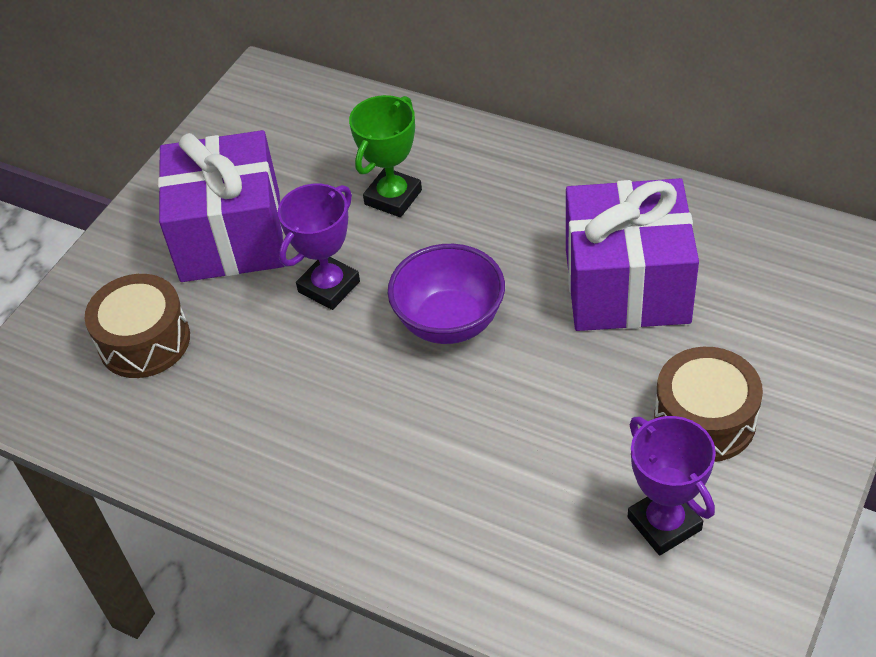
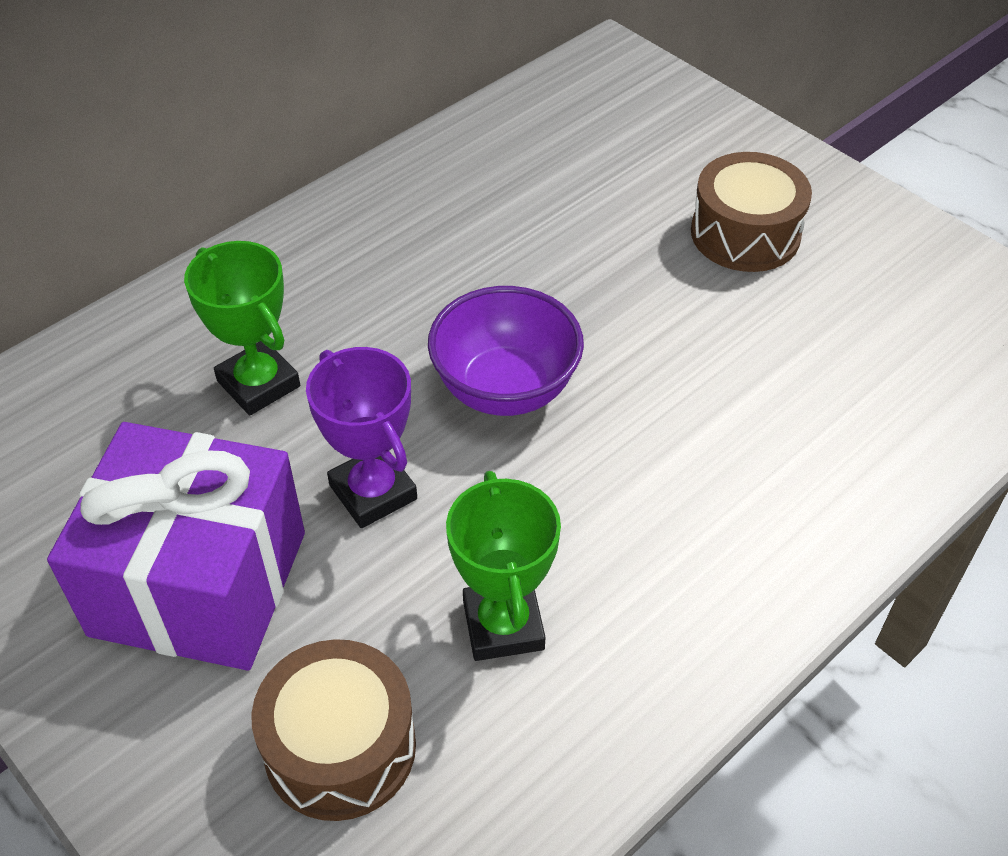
camera: 75 degrees left, 0 degrees up
purple gift [566,178,699,331] -> none
purple trophy [628,416,716,555] -> none
none -> green trophy [446,471,561,661]

